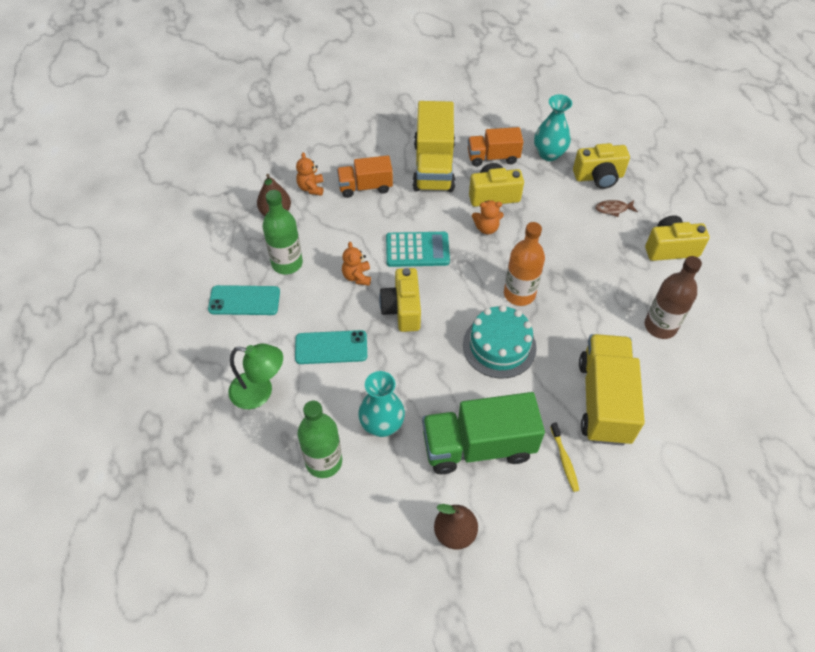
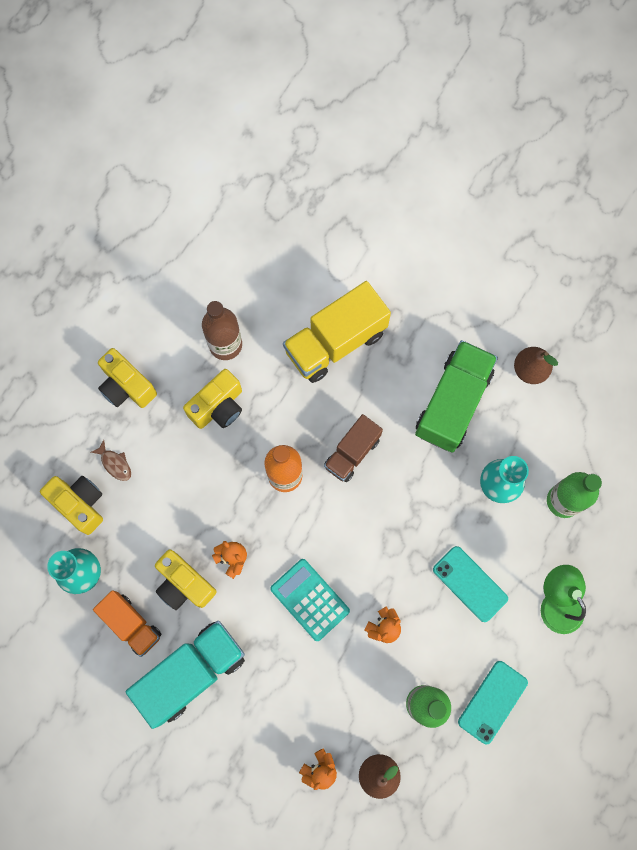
camera: 130 degrees left, 20 degrees up
turquoise phone [208,285,280,315] -> turquoise phone turned 75 degrees clockwise [458,661,528,744]
orange truck [337,155,393,198] -> none
yellow camera [379,268,421,332] -> yellow camera moved to [183,369,242,429]
yellow truck [412,101,455,192] -> turquoise truck [126,621,245,729]
green truck [422,392,545,474] -> green truck turned 105 degrees counterclockwise [415,340,498,453]
turquoise cake [463,305,537,378] -> brown truck [324,414,383,482]
yellow toothbrush [550,422,579,492] -> none

